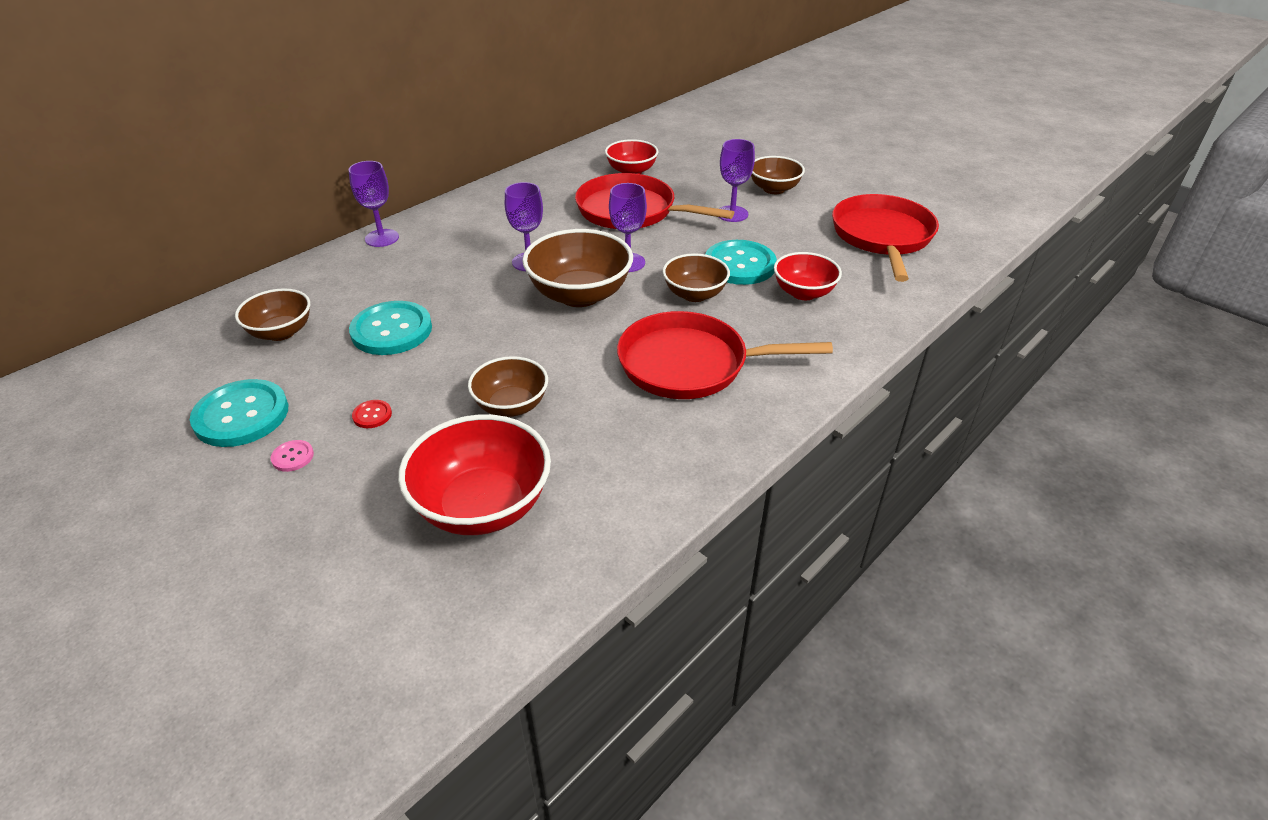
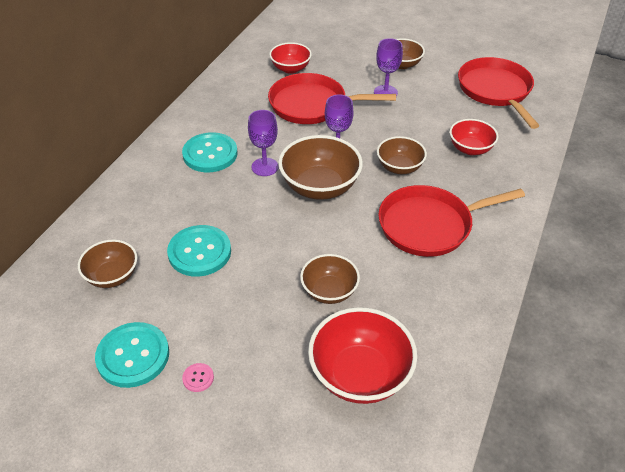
camera: 20 degrees left, 5 degrees up
purple goblet [349,161,399,247] -> none
red button [352,400,392,428] -> none
turquoise button [706,240,777,285] -> turquoise button moved to [182,132,237,172]

